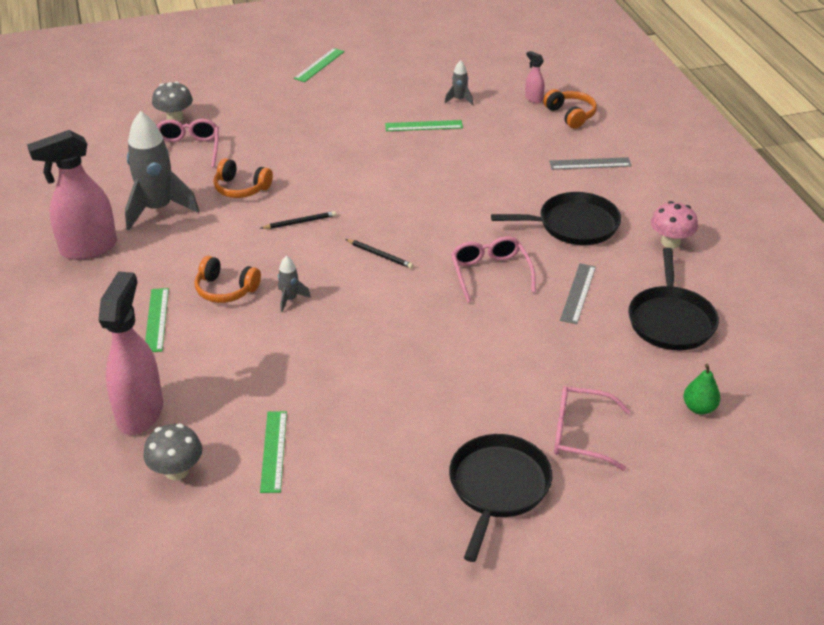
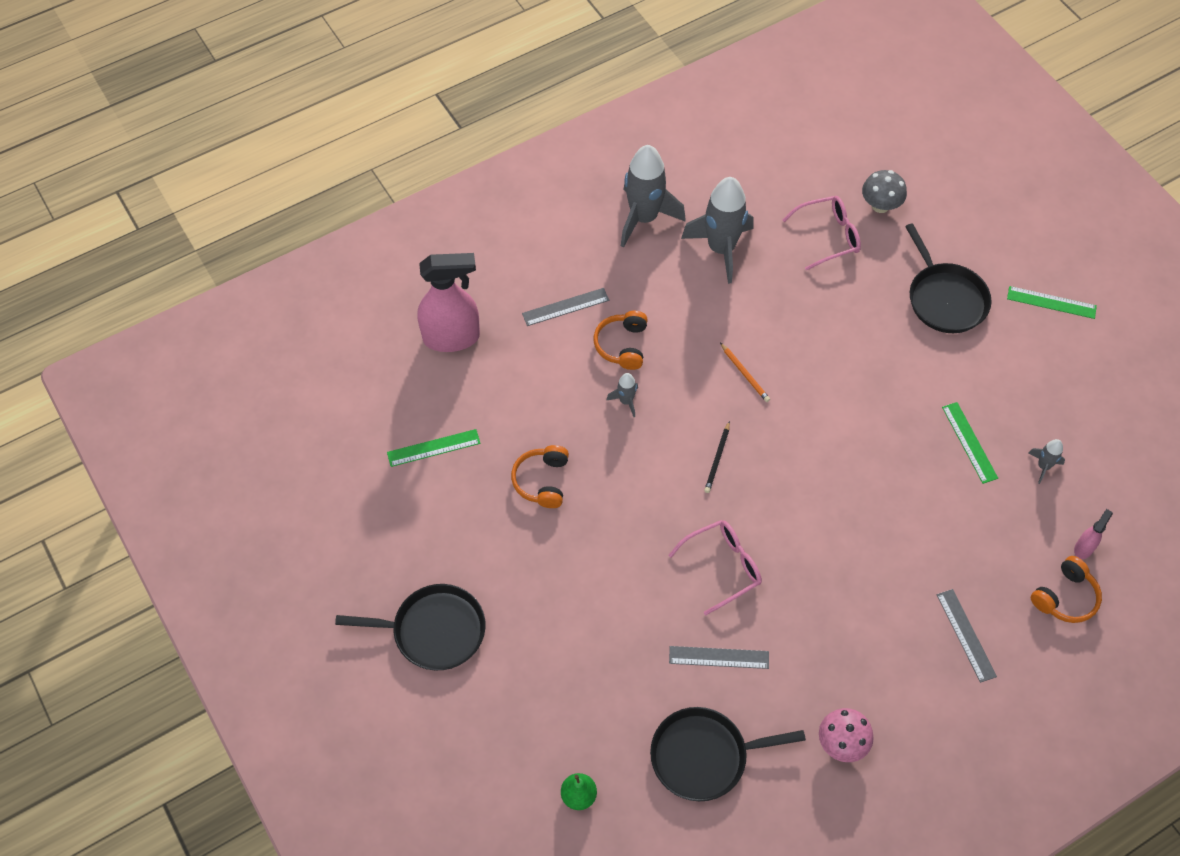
camera: 75 degrees right, 20 degrees up
pink spray bottle [27,130,117,260] -> grey rocket [621,145,686,247]
grey mushroom [143,424,202,480] -> none
green ruler [145,288,169,352] -> grey ruler [522,288,609,326]
orange headphones [213,158,273,198] -> orange headphones moved to [511,445,569,508]
black pencil [261,211,336,229] -> orange pencil [720,343,770,402]
black pan [491,192,621,245] -> black pan moved to [905,223,992,333]
pink glasses [554,386,631,471] -> none

